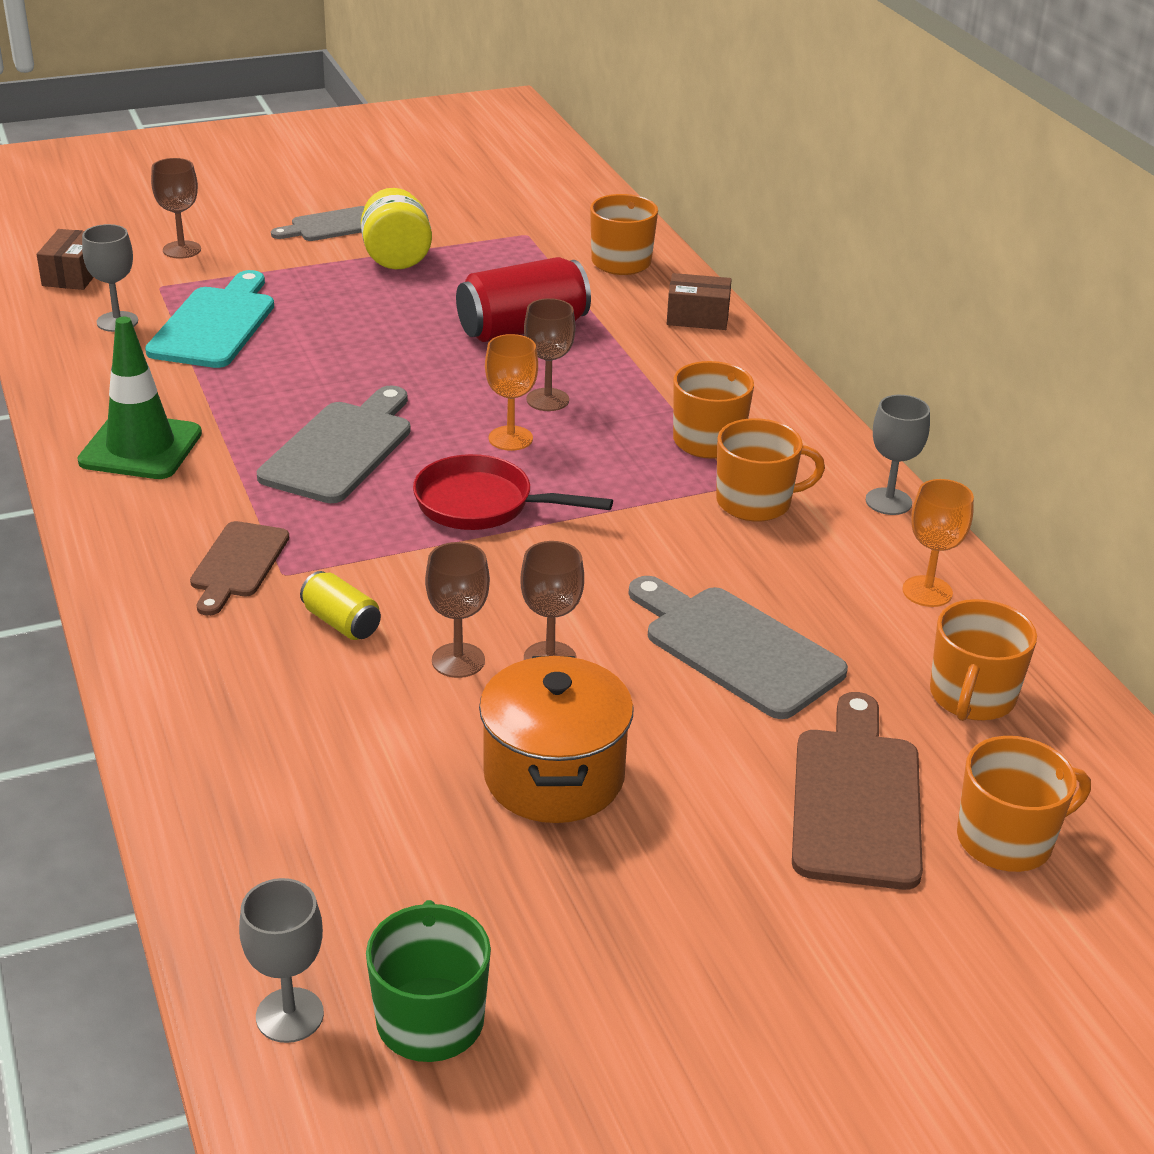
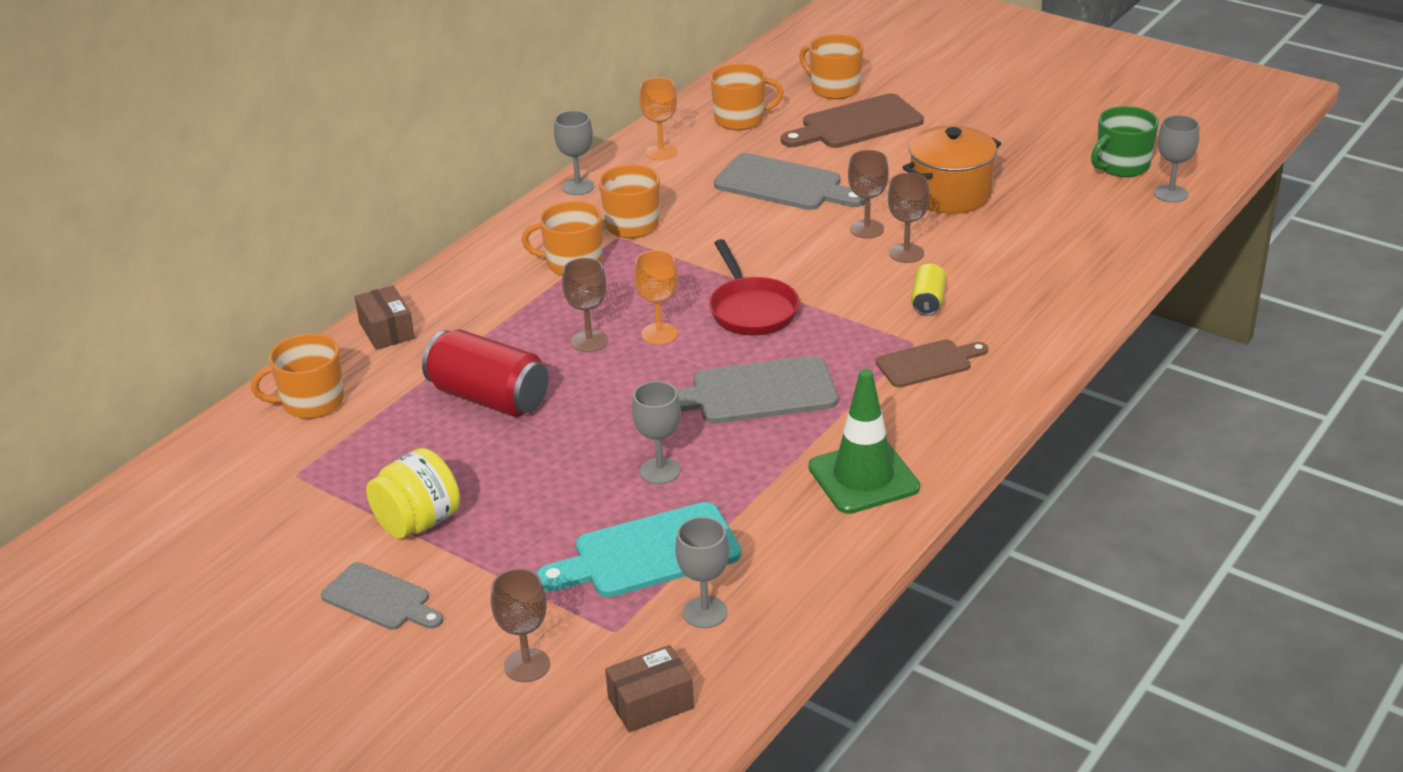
camera: 120 degrees left, 0 degrees up
grey cutting board [628,576,848,719] -> grey cutting board turned 75 degrees counterclockwise [714,153,865,210]
none -> grey goblet [632,381,681,484]

